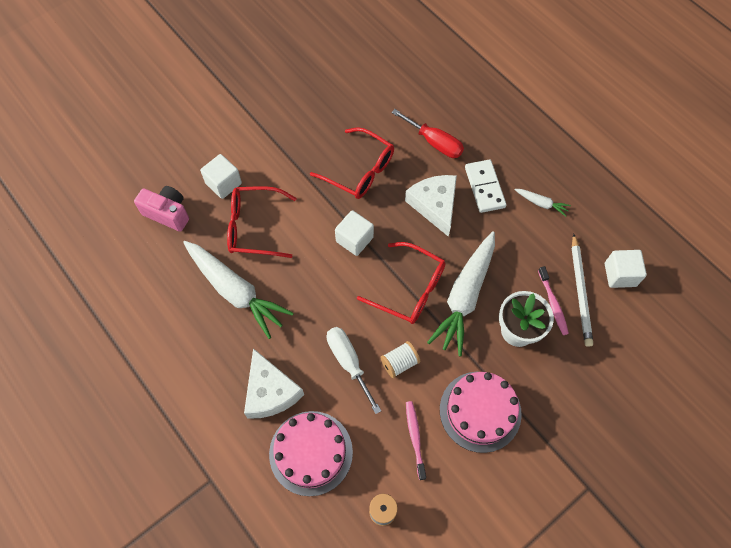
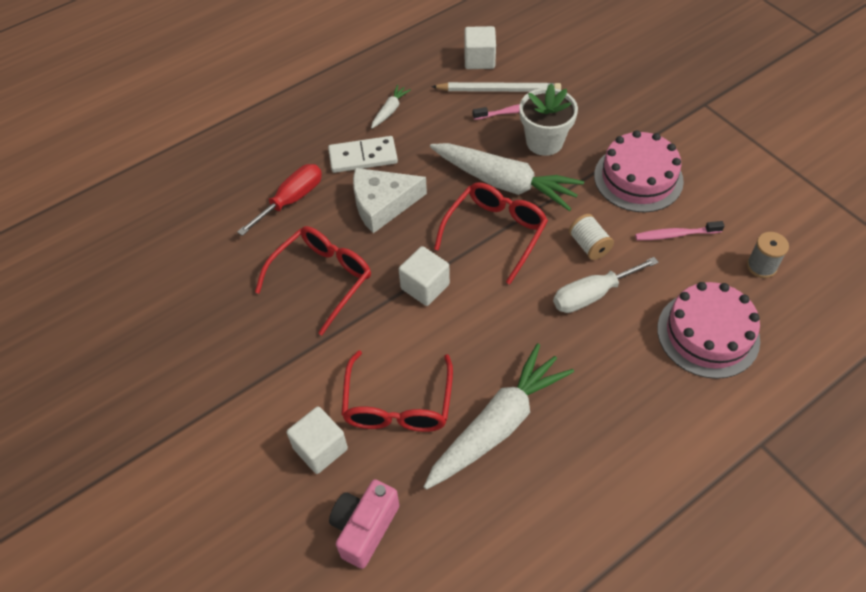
camera: 85 degrees left, 10 degrees down
white cheese [244,348,304,419] -> none

